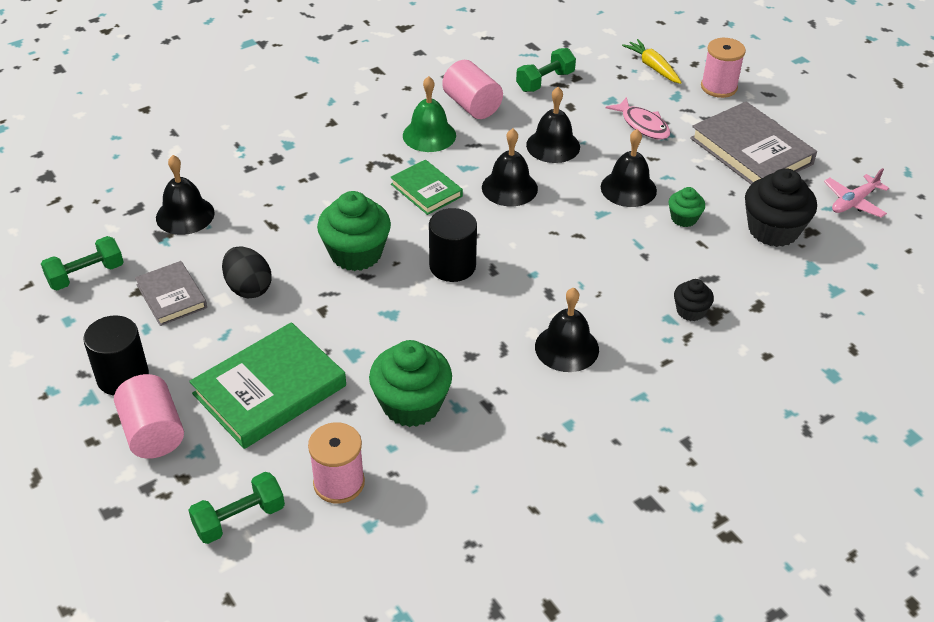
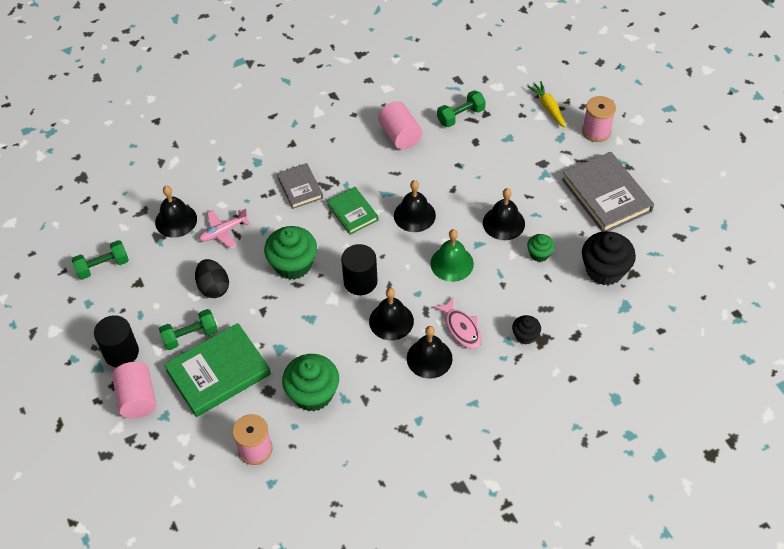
camera: 10 degrees right, 10 degrees up
grey book [135,261,207,326] -> grey book moved to [277,163,323,209]
green dumbbell [188,472,285,544] -> green dumbbell moved to [159,309,218,350]
green bell [403,76,456,152] -> green bell moved to [430,229,474,282]
black bell [526,87,580,163] -> black bell moved to [369,288,414,340]
pink fish [606,97,670,140] -> pink fish moved to [433,297,481,349]
pink plane [824,168,889,217] -> pink plane moved to [199,209,250,249]

